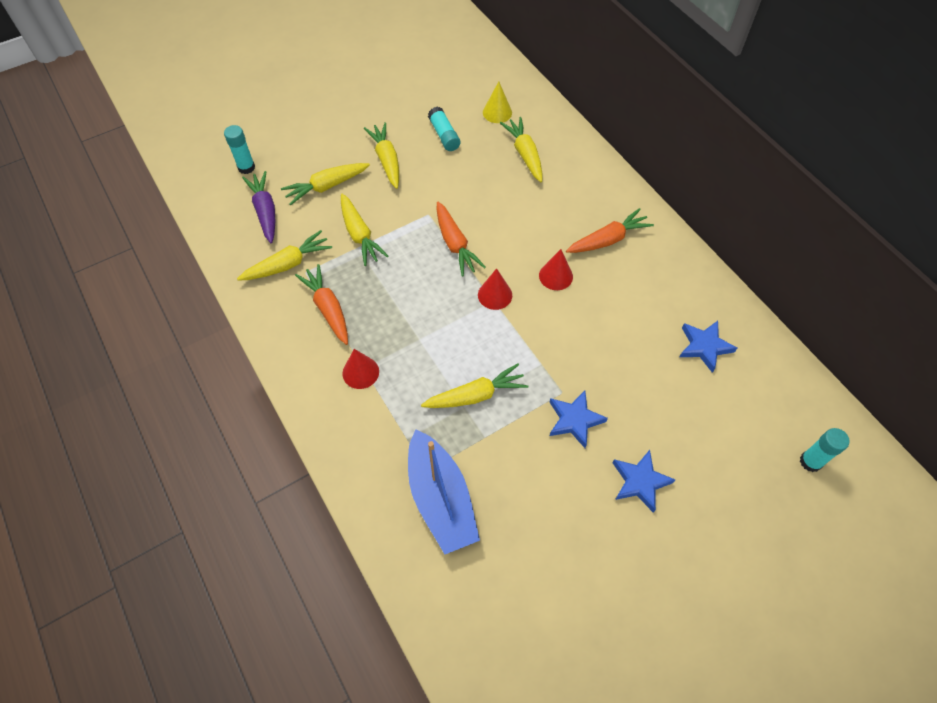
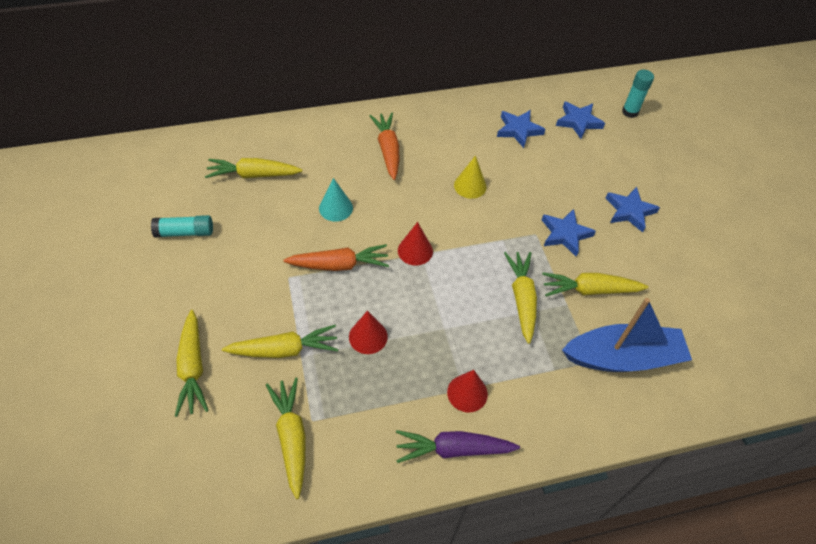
camera: 75 degrees left, 5 degrees down
turquoise glue stick [224,125,255,174] -> none
purple carrot [242,171,275,243] -> purple carrot moved to [396,430,520,463]
orange carrot [295,264,348,345] -> none
yellow carrot [364,122,399,189] -> yellow carrot moved to [542,272,649,296]
yellow cone [483,81,512,123] -> yellow cone moved to [454,155,487,199]
red cone [539,249,573,290] -> red cone moved to [349,311,388,354]
none -> turquoise cone [319,178,353,222]
none -> blue star [556,102,605,139]

